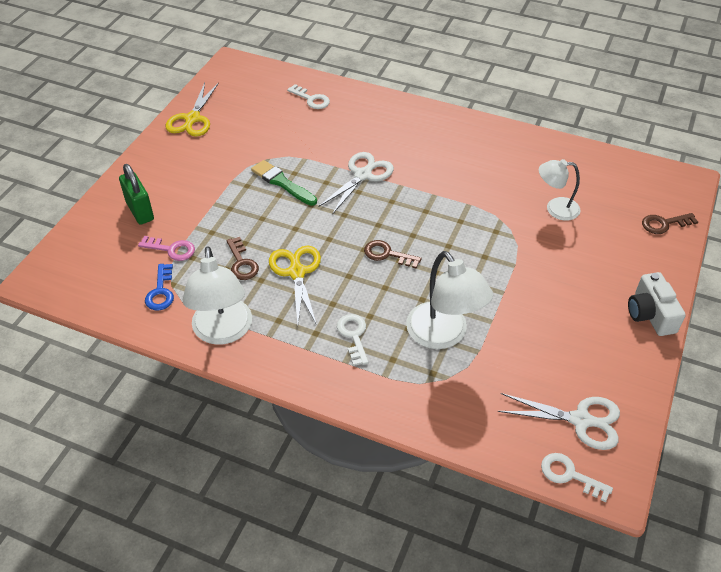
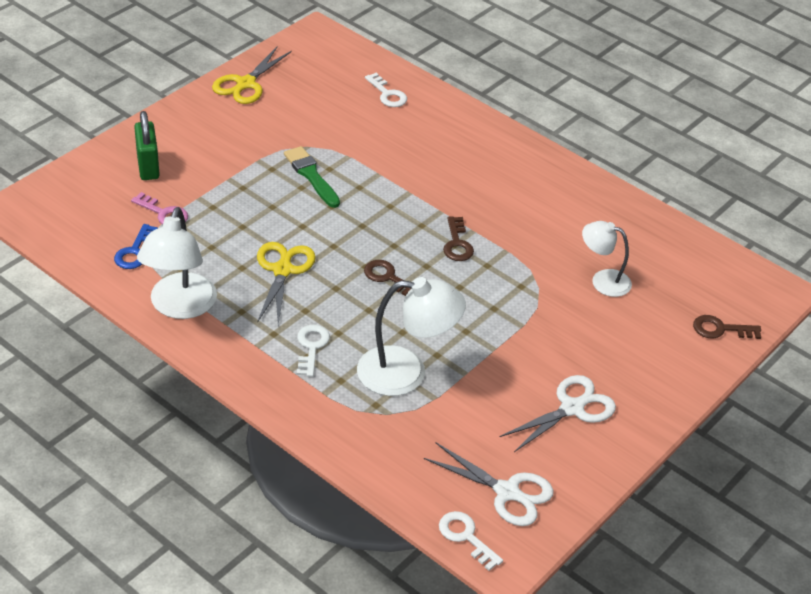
camera: 15 degrees right, 5 degrees down
brown key [226,237,259,280] -> brown key moved to [443,216,474,261]
white scissors [318,152,394,214] -> white scissors moved to [500,375,616,452]
white lamp [406,251,493,349] -> white lamp turned 75 degrees counterclockwise [357,277,466,396]
white camera [628,272,686,336] -> none

